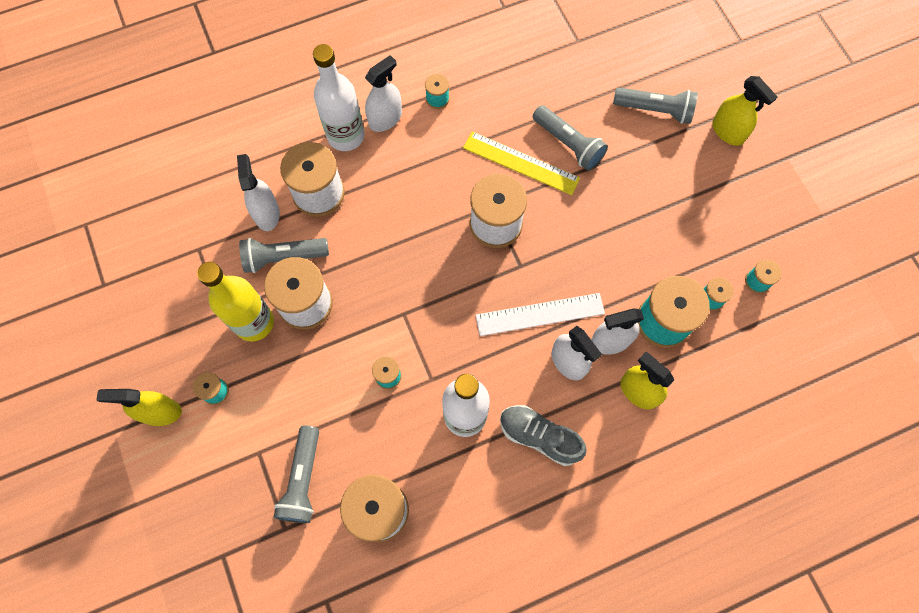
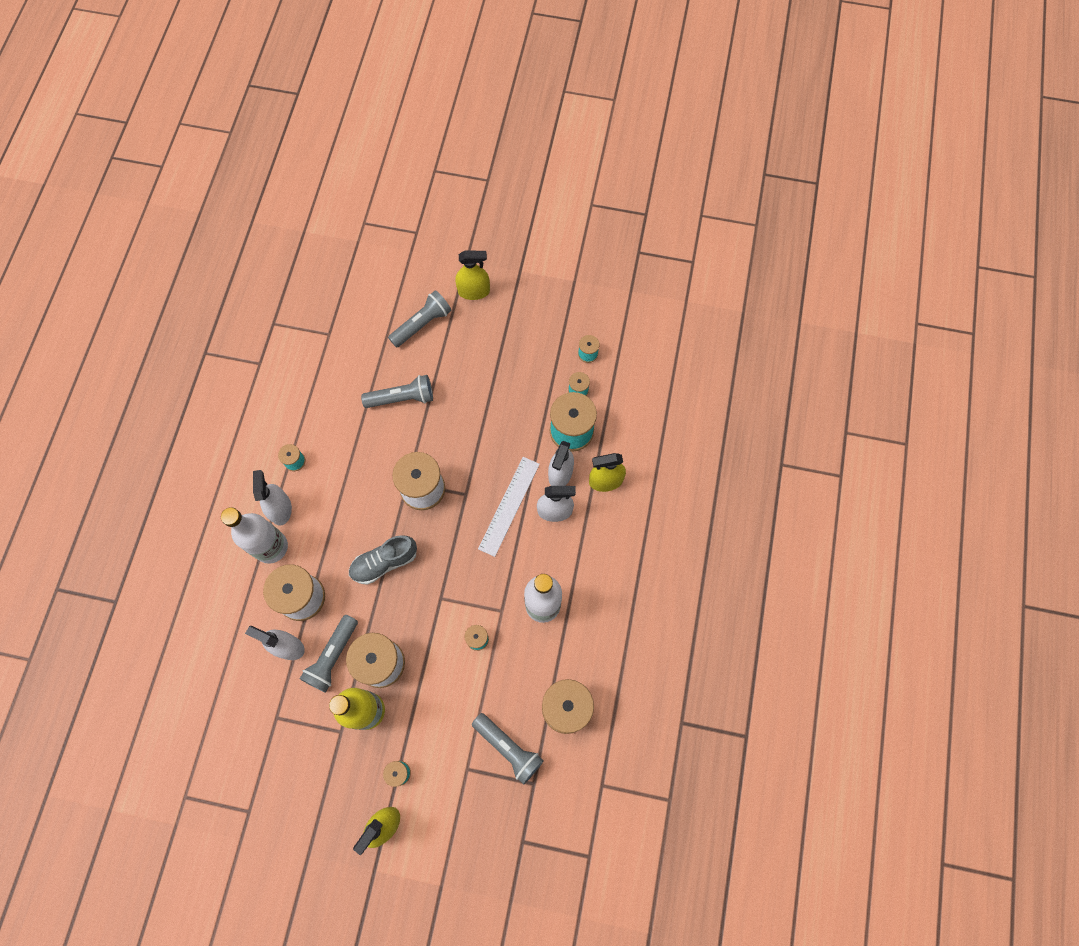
camera: 55 degrees left, 0 degrees up
yellow ruler [463,131,580,195] -> none
grey shoe [500,405,587,466] -> grey shoe moved to [349,535,417,585]

